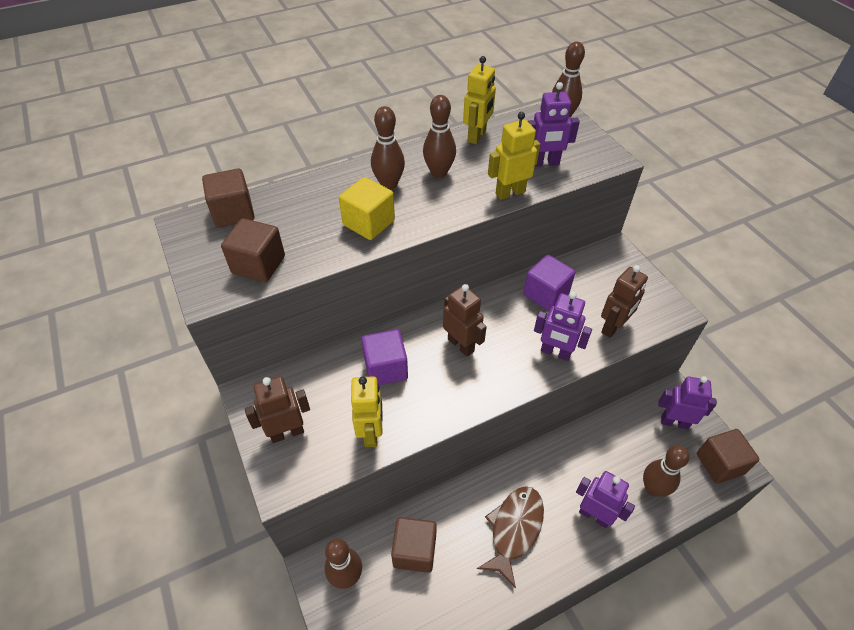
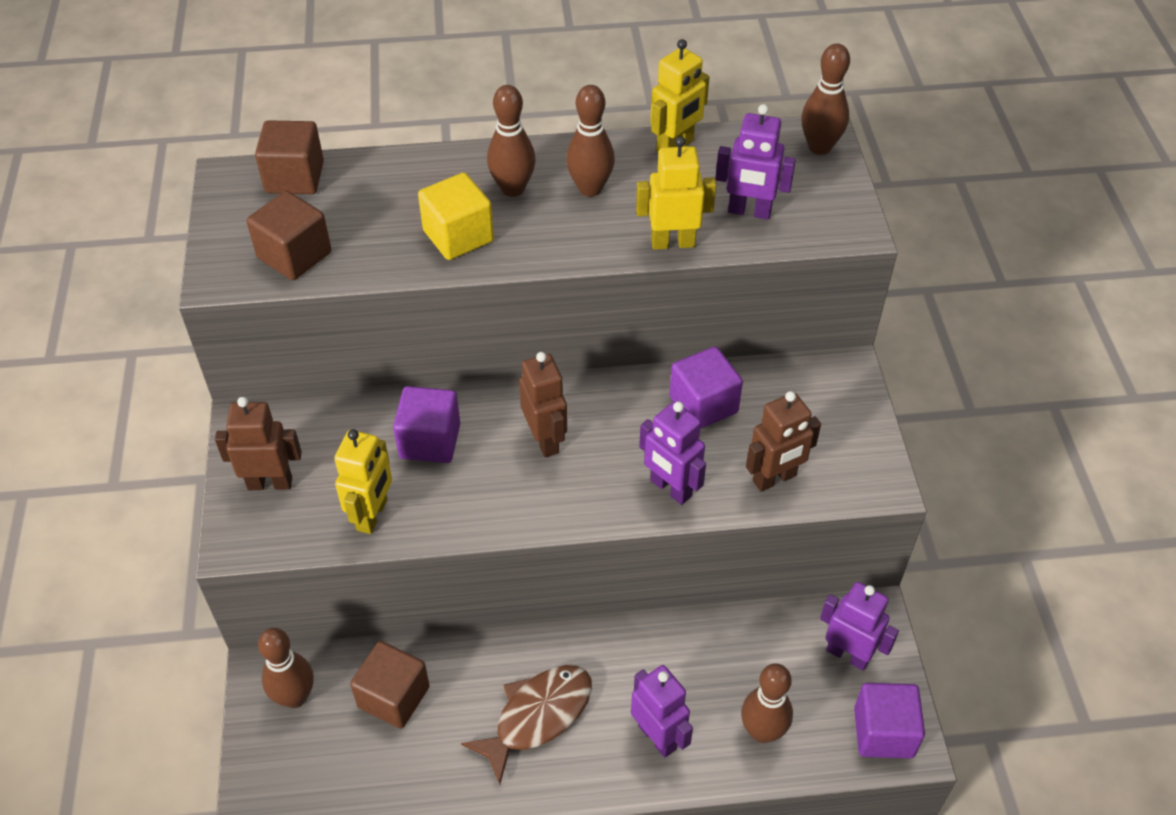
camera: 20 degrees right, 0 degrees up
brown cube [697,429,760,484] -> purple cube [854,683,925,758]

